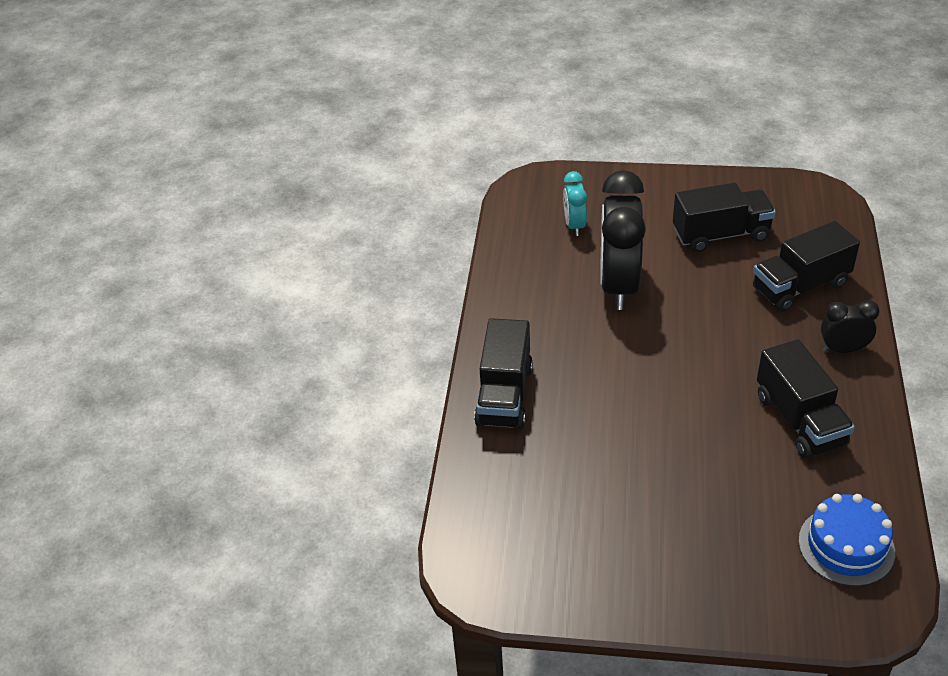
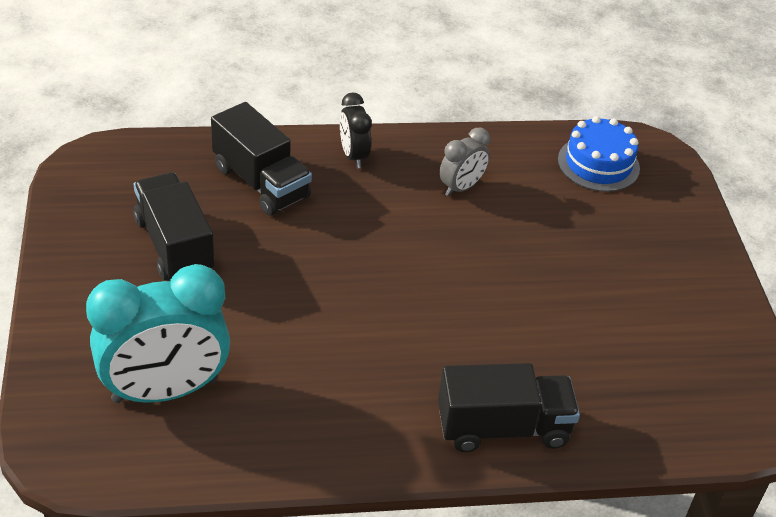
camera: 110 degrees left, 0 degrees up
turquoise clock [563,171,587,236] -> turquoise clock [86,264,230,403], size x2.00
black clock [600,170,646,310] -> none
black truck [757,339,855,459] -> grey clock [439,127,490,196]

